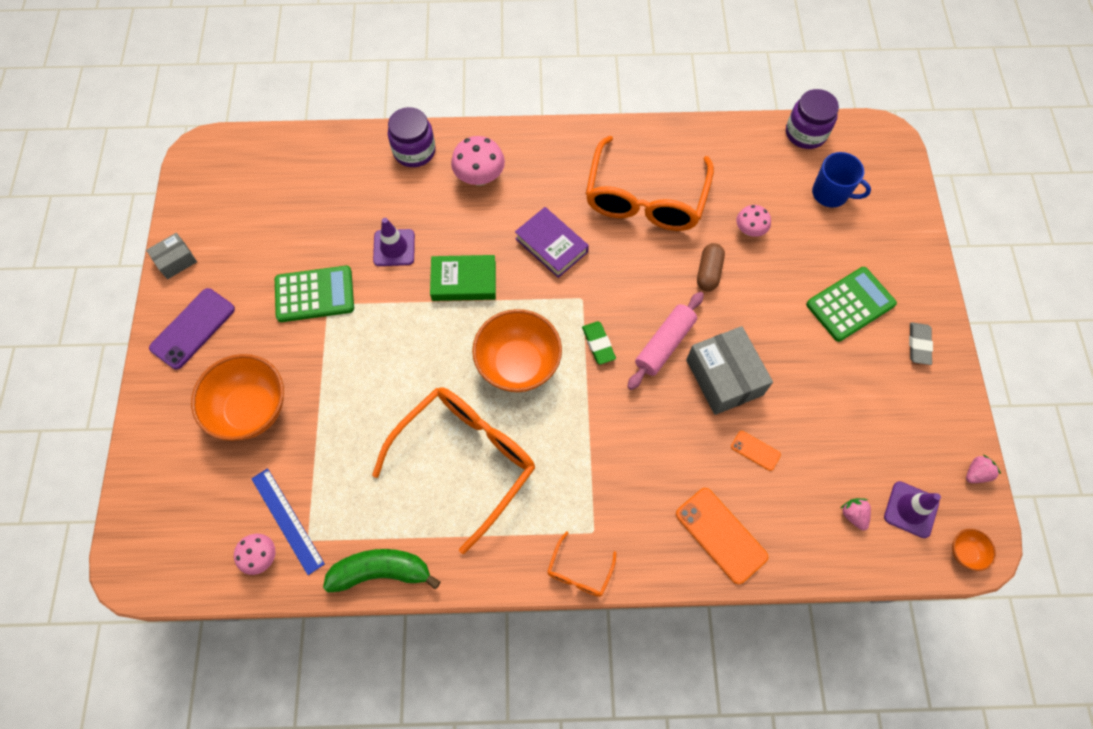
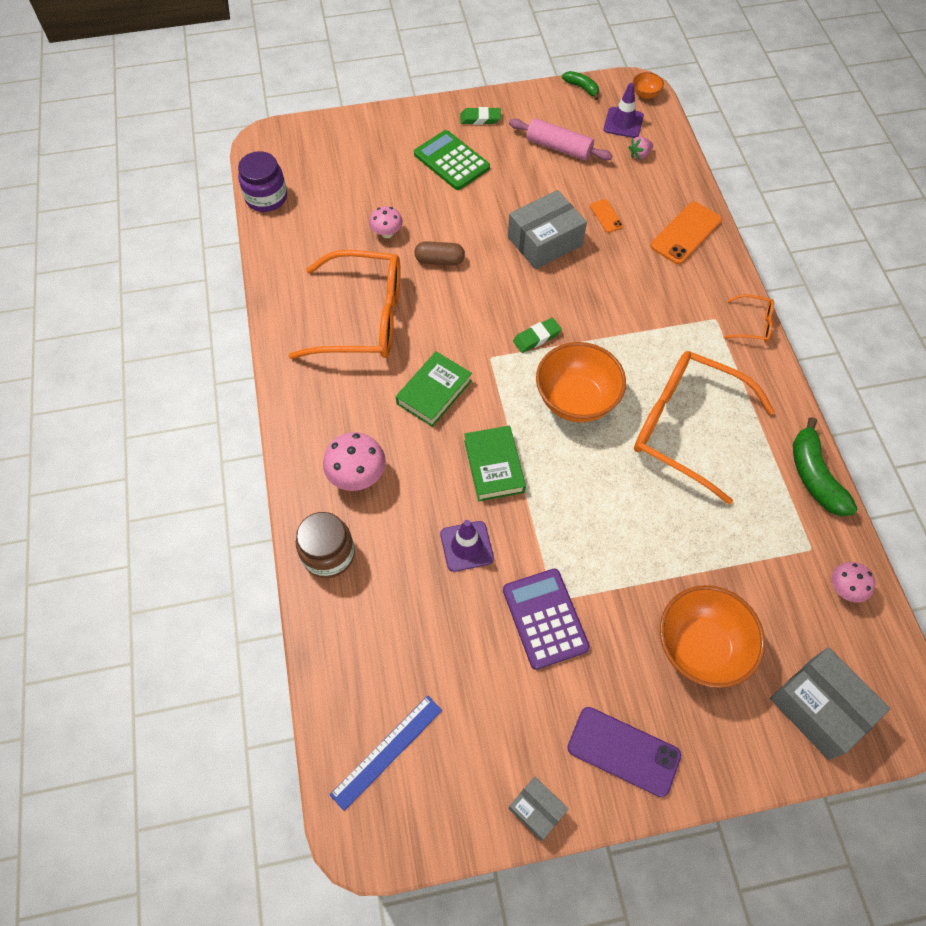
camera: 100 degrees left, 5 degrees down
blue ruler [251,468,325,575] -> blue ruler moved to [330,696,442,811]
green calculator [275,266,354,322] -> purple calculator [503,568,590,670]
purple jar [388,107,436,167] -> brown jar [296,512,355,578]
purple book [515,207,589,278] -> green book [396,351,472,427]
pink rolling pin [627,292,704,390] -> pink rolling pin moved to [509,118,613,161]
orange phone [731,431,781,471] -> orange phone turned 45 degrees counterclockwise [590,199,623,233]
blue mug [812,152,871,208] -> none
grey eraser [909,322,933,365] -> green eraser [460,107,501,125]
pink strawberry [966,455,1001,483] -> green banana [562,71,599,100]
none -> grey box [770,647,890,760]

